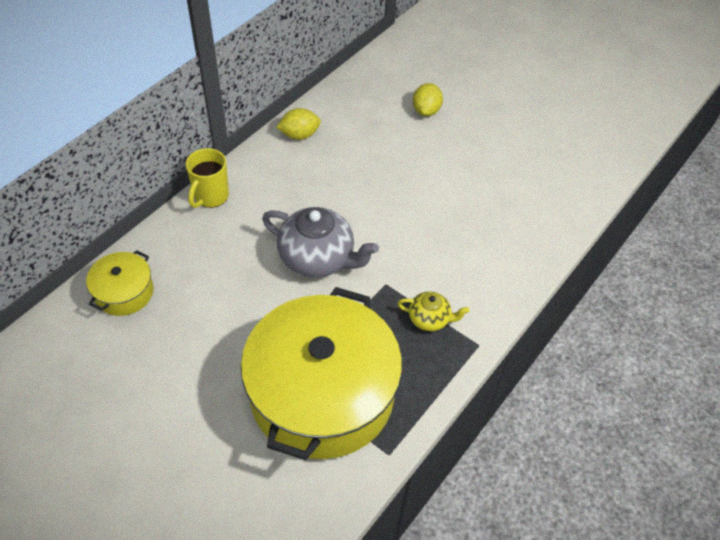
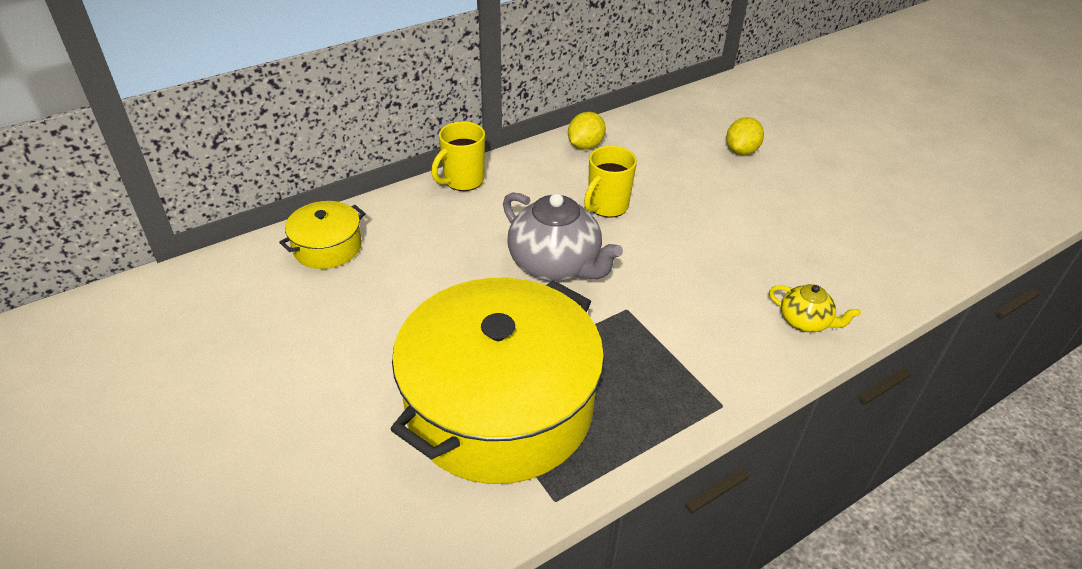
camera: 20 degrees right, 10 degrees down
yellow lemon [277,108,321,140] -> yellow lemon turned 60 degrees counterclockwise [568,112,606,149]
yellow teapot [397,291,469,331] -> yellow teapot moved to [769,284,861,332]
none -> yellow mug [584,146,637,218]

